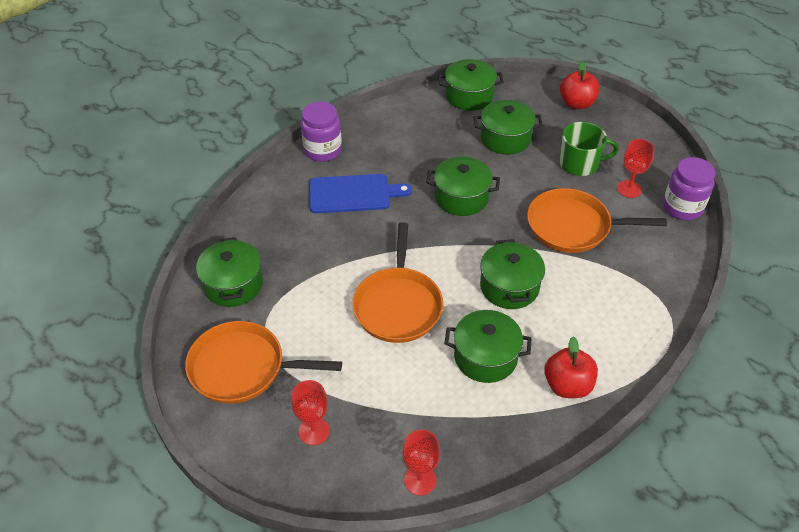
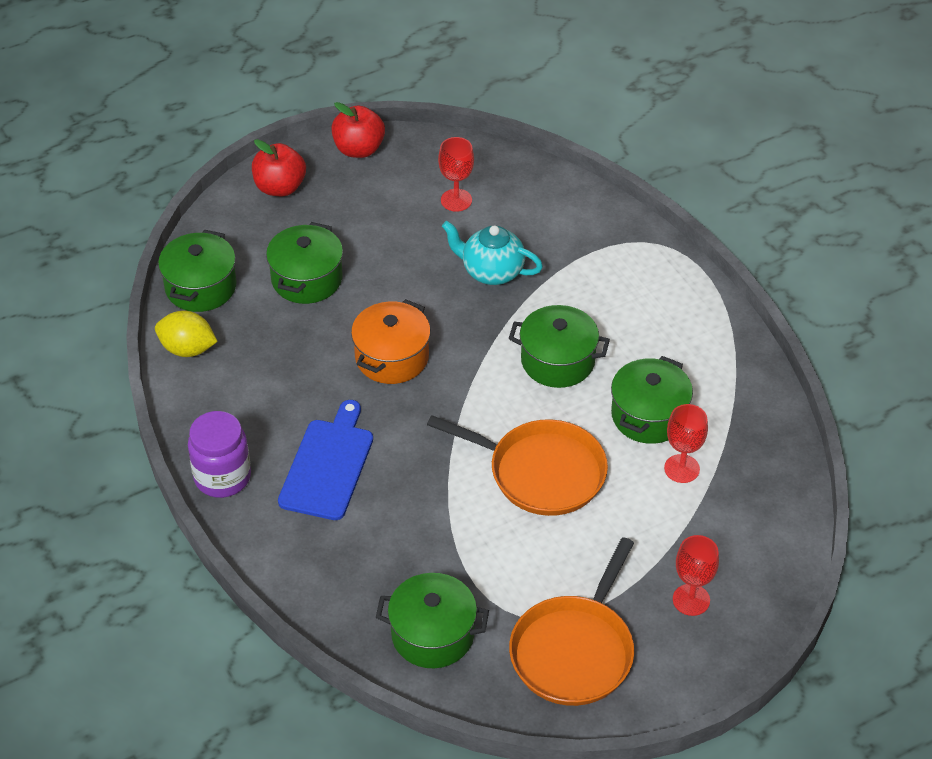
camera: 70 degrees left, 0 degrees up
red goblet [402,430,440,496] -> red goblet moved to [664,404,708,483]
green pot [426,156,500,216] -> orange pot [351,299,431,384]
orange pan [527,188,667,253] -> turquoise teapot [442,221,543,285]
red apple [544,336,598,398] -> red apple moved to [331,102,385,158]
green mug [559,122,619,176] -> none
purple jar [663,157,715,220] -> none
none -> yellow lemon [155,311,218,357]

